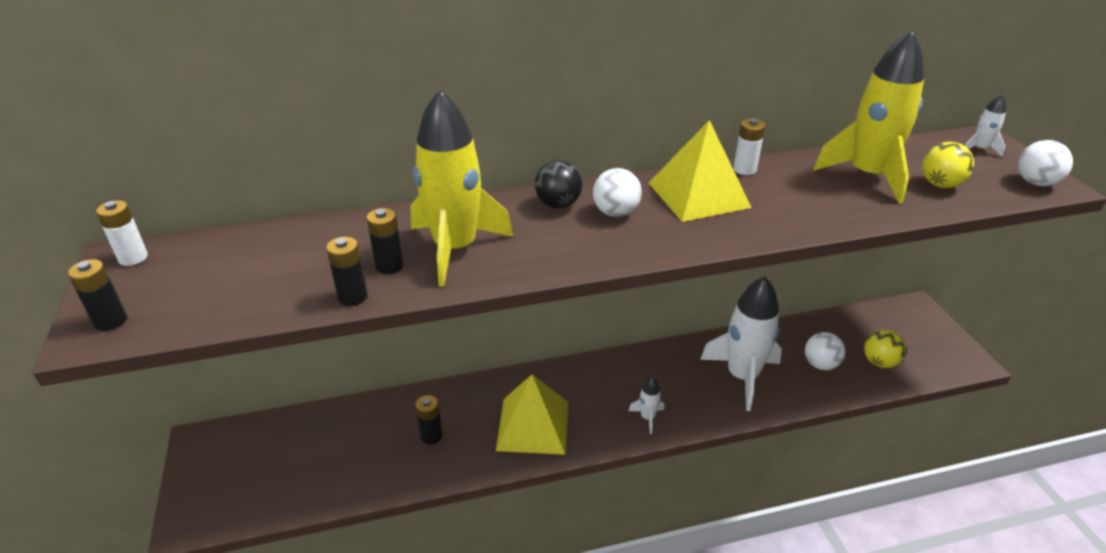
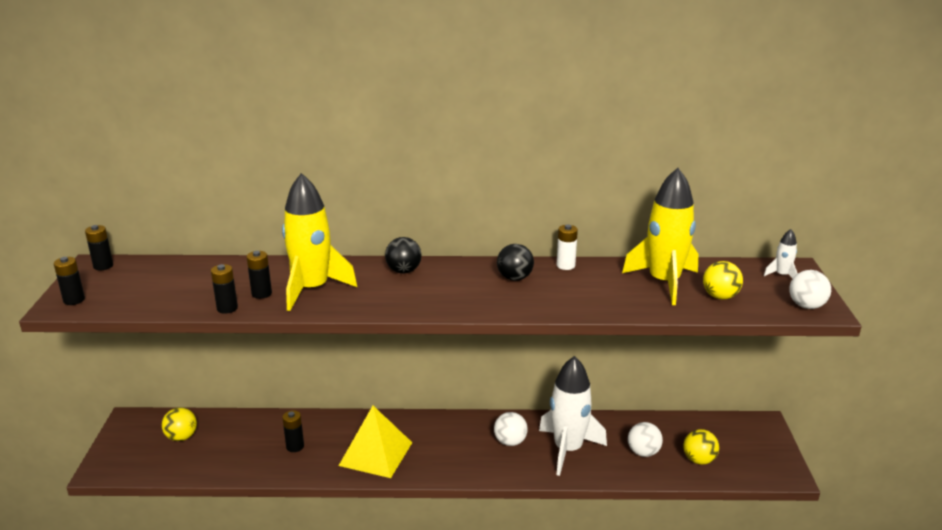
camera: 15 degrees right, 10 degrees down
white battery [96,200,148,266] -> black battery [85,225,113,270]
white ball [593,168,642,217] -> white ball moved to [494,412,528,446]
white rocket [629,377,664,434] -> none
yellow pyramid [649,120,752,222] -> black ball [497,244,534,281]
none -> yellow ball [162,407,197,441]

